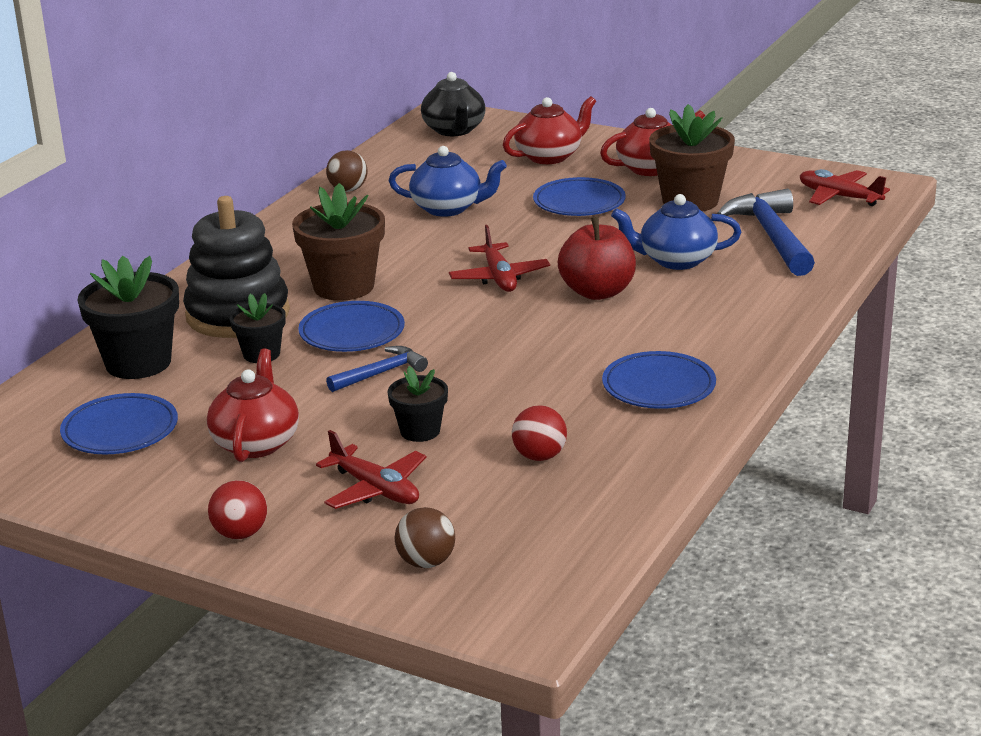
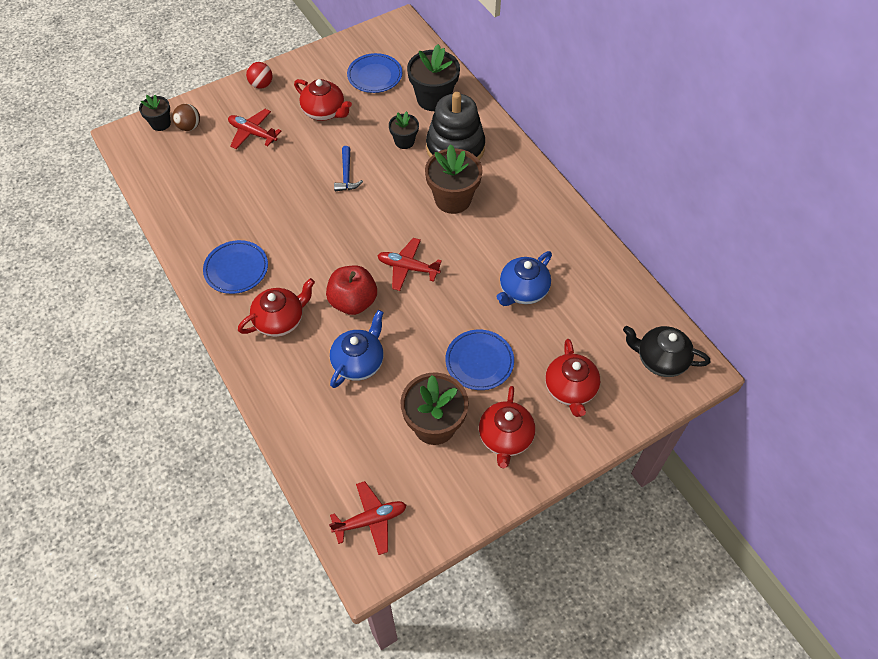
camera: 120 degrees right, 30 degrees up
blue plate [298,301,405,352] -> none
red plane [316,430,426,509] -> red plane turned 45 degrees clockwise [228,109,281,149]
brown ball [326,150,368,192] -> none
black flower pot [387,366,448,442] -> black flower pot moved to [139,95,171,131]
red ball [512,405,567,461] -> none
blue hammer [717,189,815,276] -> none
none -> red teapot [238,278,315,337]

